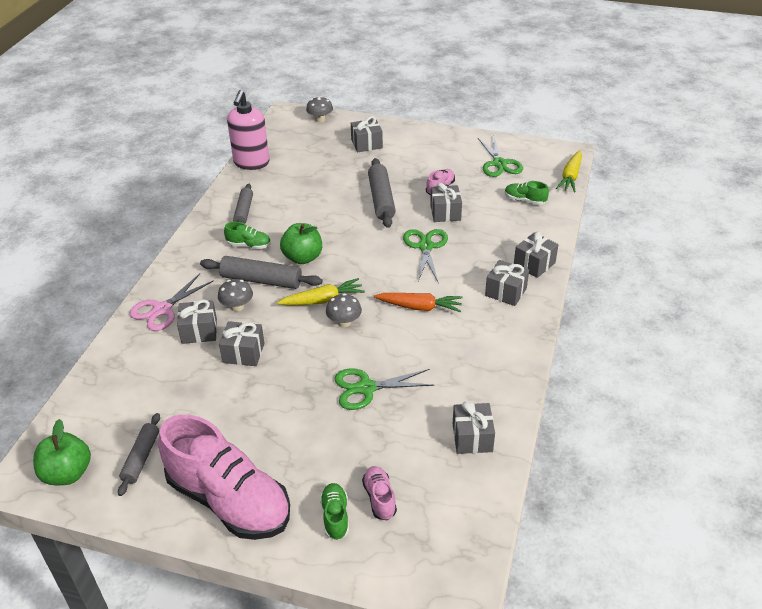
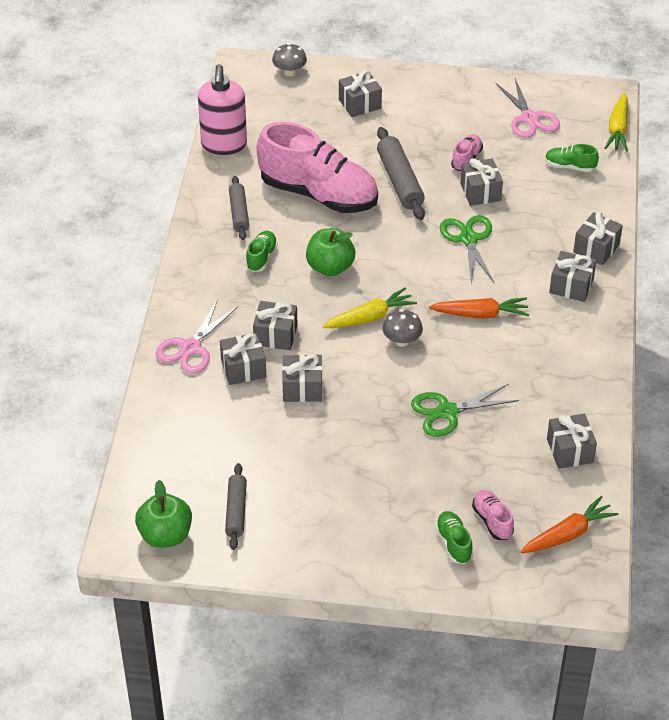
camera: 10 degrees left, 5 degrees up
pink shoe [158,414,290,540] -> pink shoe moved to [257,122,378,213]
grey rolling pin [200,256,322,289] -> none
grey mushroom [218,279,253,311] -> grey gift [253,301,297,350]
green shoe [224,222,271,249] -> green shoe turned 75 degrees counterclockwise [245,231,278,272]
green scissors [478,137,523,177] -> pink scissors [495,79,560,138]
none -> orange carrot [521,496,618,553]

